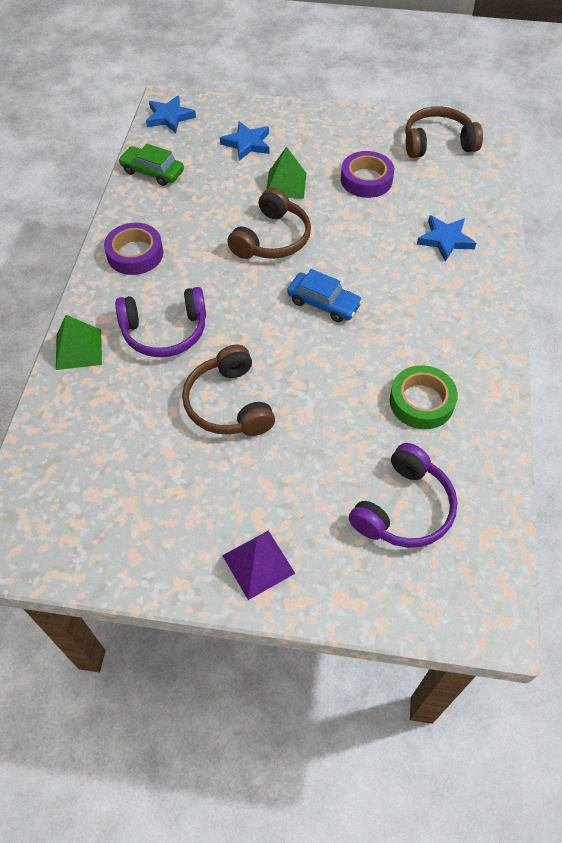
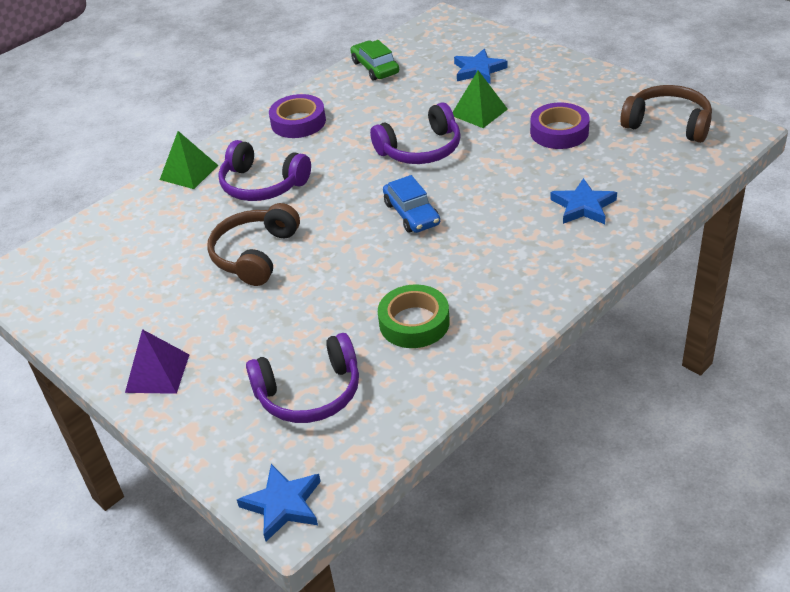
camera: 40 degrees right, 15 degrees down
blue star [146,96,196,133] -> blue star moved to [237,464,321,542]
brown headphones [227,188,311,259] -> purple headphones [370,102,461,164]

